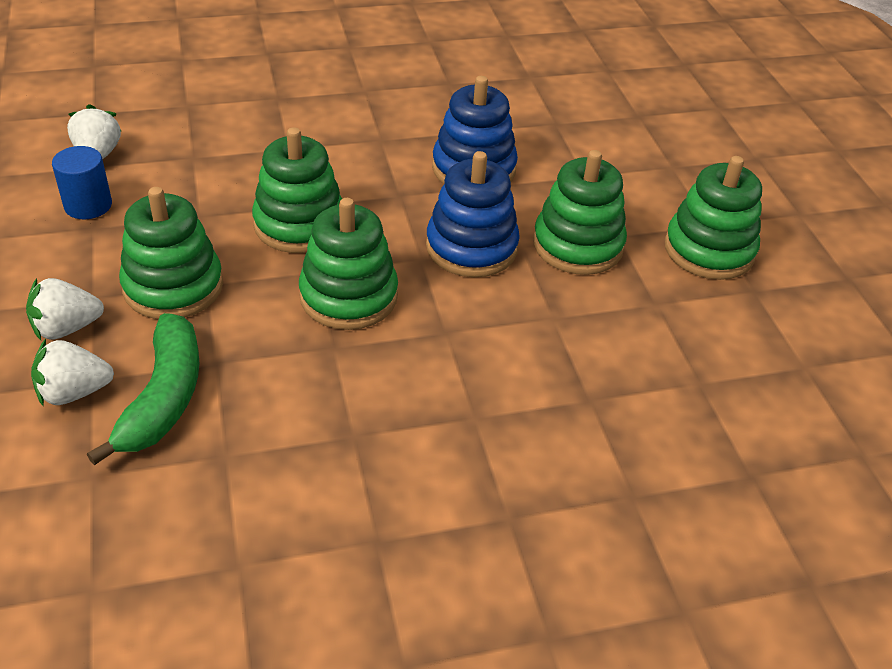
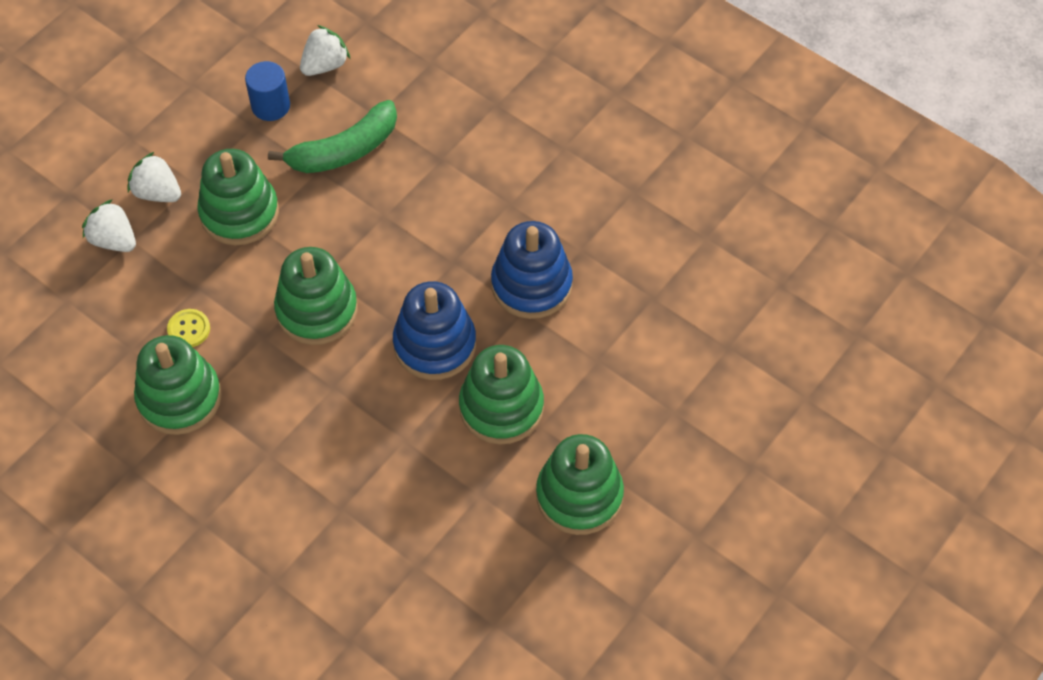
camera: 55 degrees right, 15 degrees up
green banana [87,313,199,465] -> green banana moved to [268,100,397,173]
green stacking toy [252,127,342,253] -> green stacking toy moved to [134,335,222,435]
none -> yellow button [167,309,210,347]

